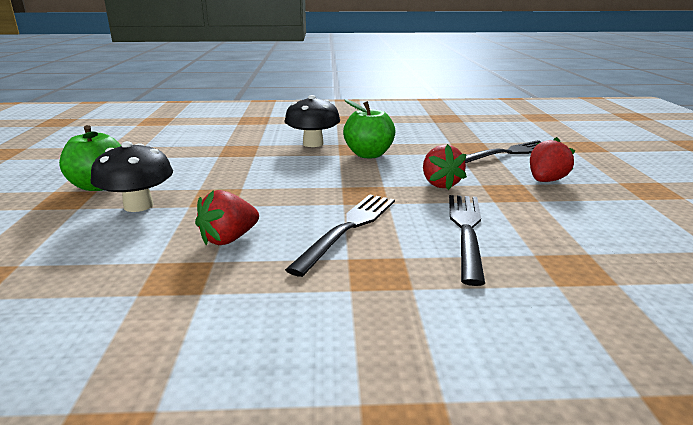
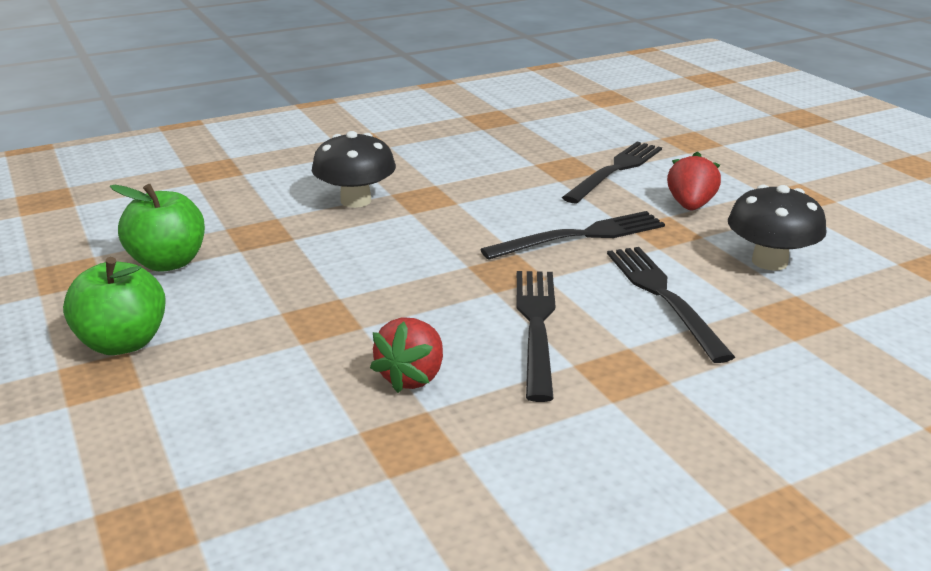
camera: 25 degrees left, 5 degrees up
black mushroom [91,141,173,212] -> black mushroom moved to [728,185,827,270]
green apple [343,99,395,158] -> green apple moved to [110,184,205,271]
red strawberry [423,144,467,190] -> black fork [480,211,665,260]

